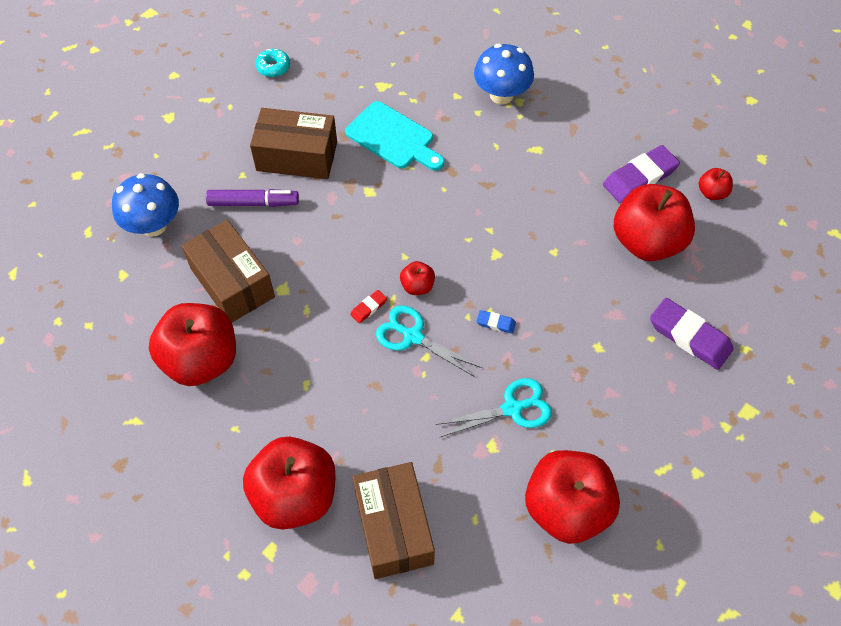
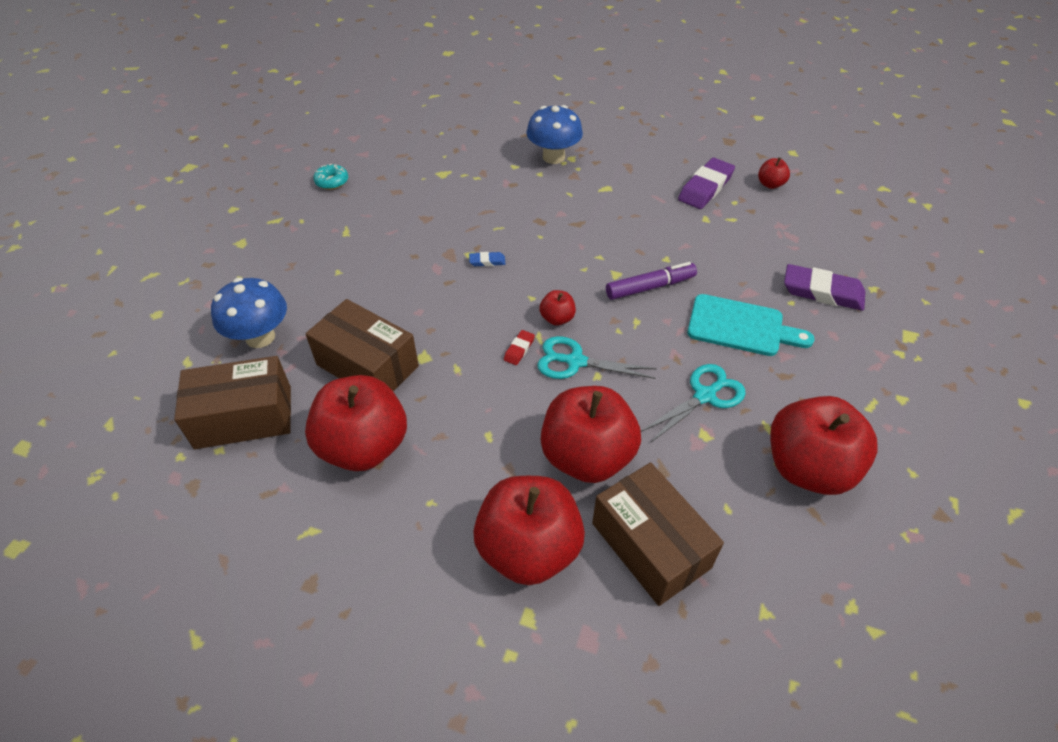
camera: 20 degrees left, 10 degrees down
purple marker [206,189,299,207] -> purple marker moved to [606,262,697,300]
brown box [250,108,337,179] -> brown box moved to [174,356,291,449]
turquoise cutting board [345,101,444,171] -> turquoise cutting board moved to [687,294,815,356]
blue eraser [476,310,516,334] -> blue eraser moved to [469,252,505,266]
red apple [614,184,695,261] -> red apple moved to [541,386,641,483]

